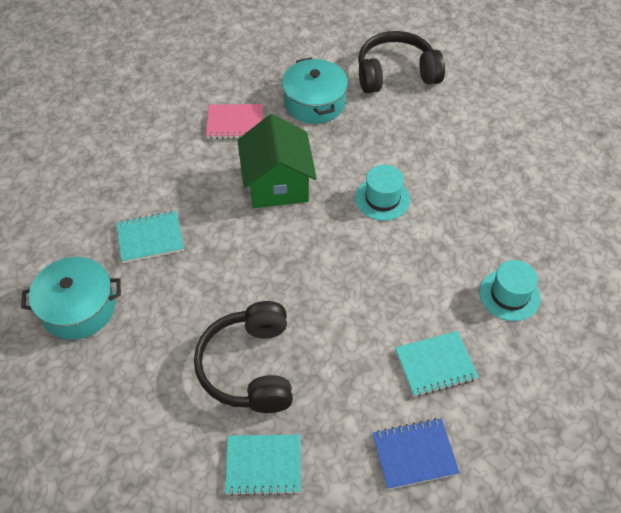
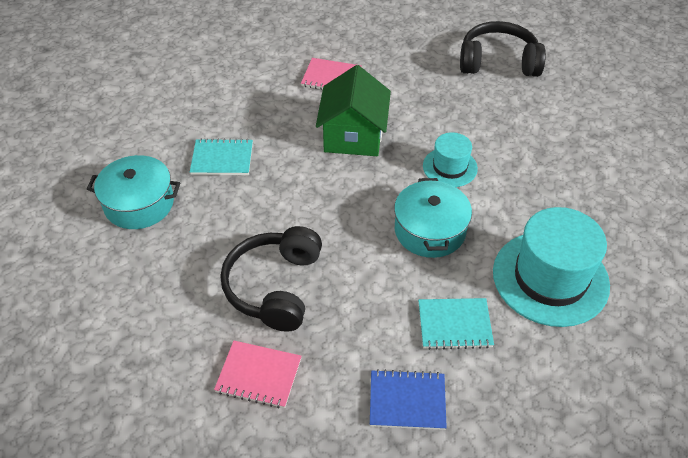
camera: 15 degrees right, 5 degrees down
turquoise notebook [225,435,301,496] -> pink notebook [214,341,302,408]
turquoise pot [282,58,348,124] -> turquoise pot moved to [394,178,472,258]
turquoise hat [480,260,541,321] -> turquoise hat [493,207,610,327], size x1.86

